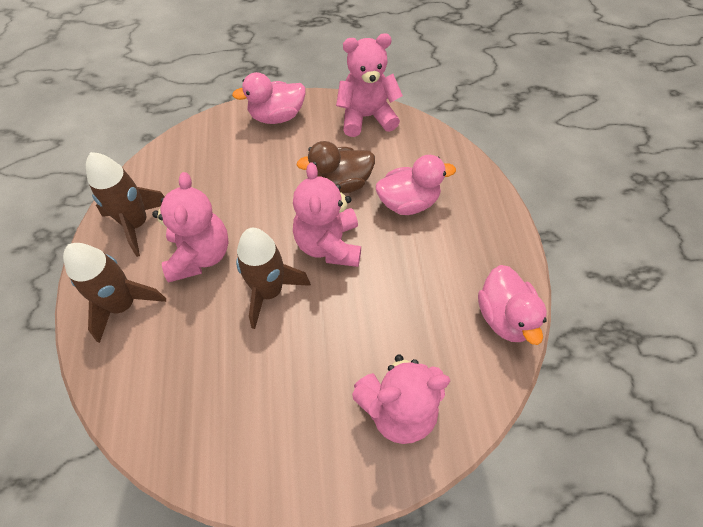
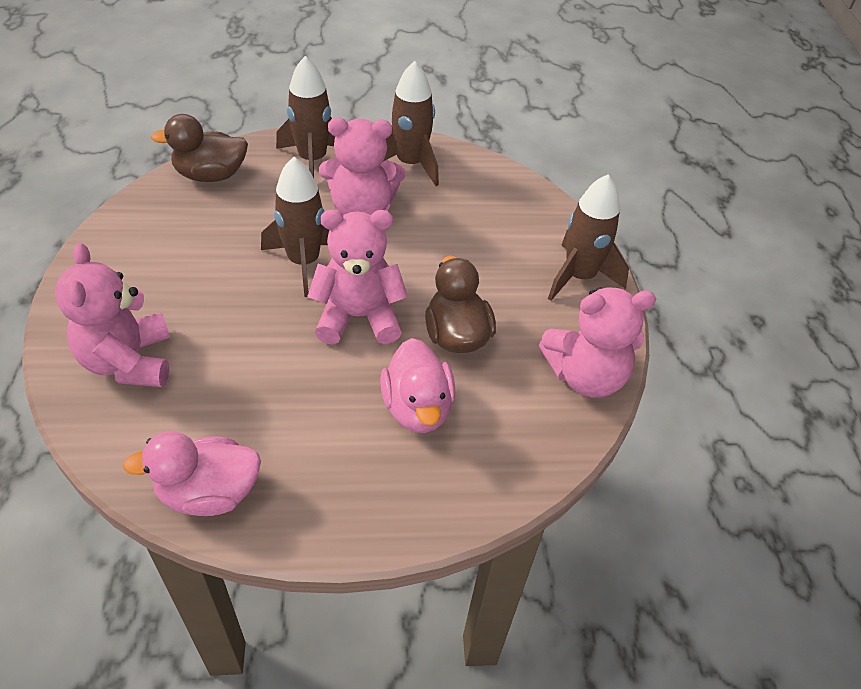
camera: 90 degrees right, 10 degrees down
pink duck [232,72,305,124] -> brown rocket [548,174,629,301]
pink teddy bear [336,33,403,137] -> pink teddy bear turned 90 degrees clockwise [539,287,656,398]
none -> brown duck [151,114,248,182]

